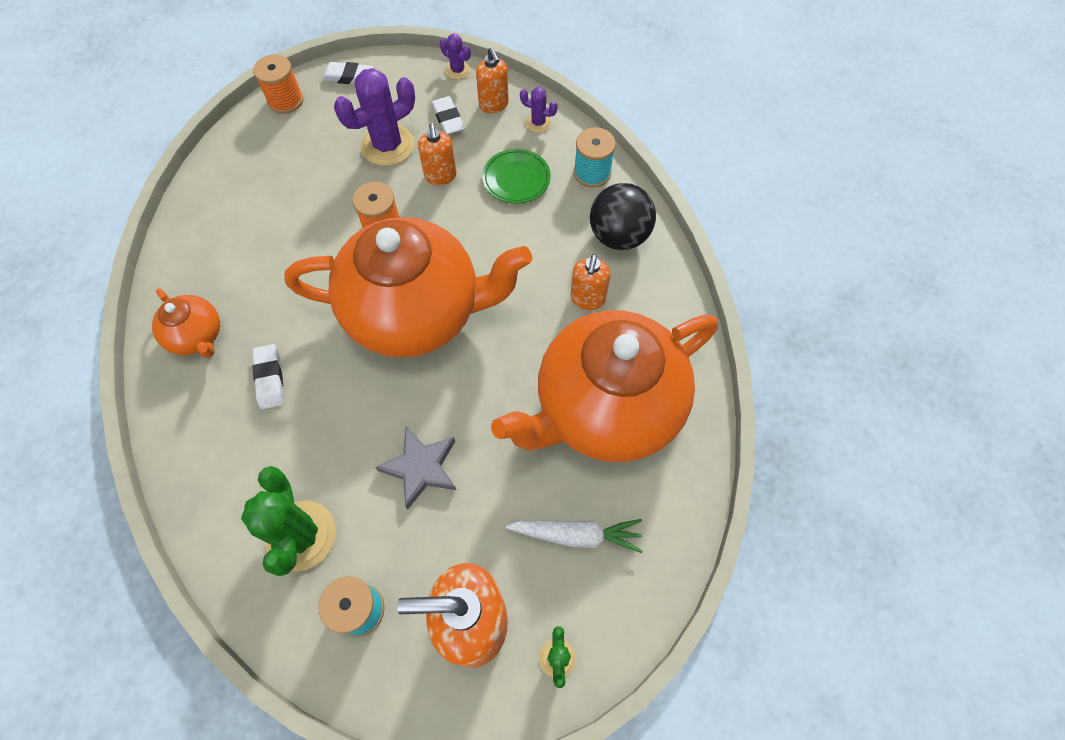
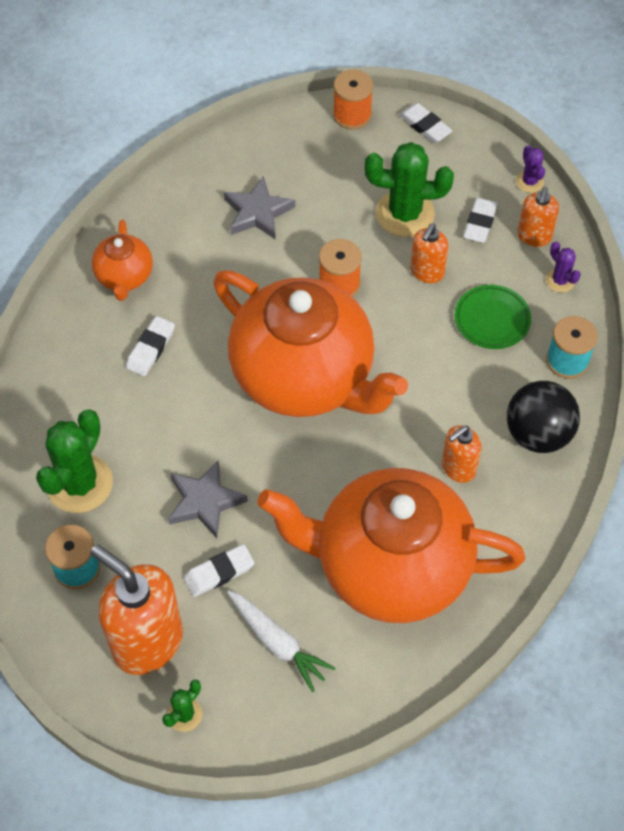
camera: 40 degrees right, 5 degrees down
purple cactus [334,68,415,166] -> green cactus [365,142,454,237]
none -> white eraser [184,544,254,597]
none -> grey star [224,176,295,240]

